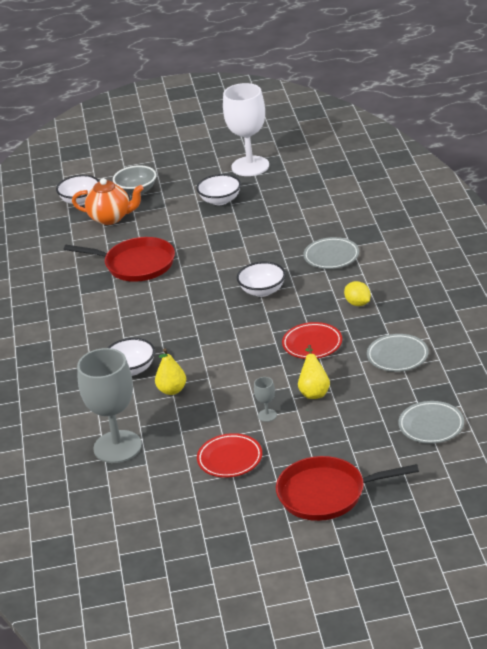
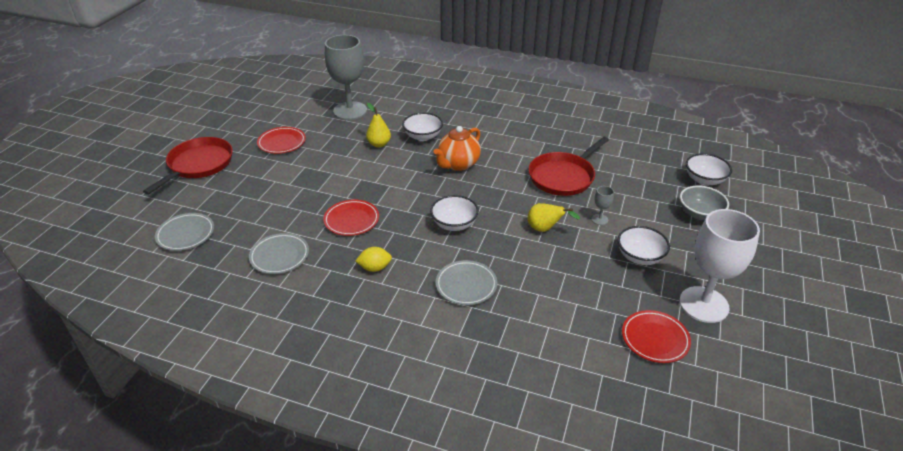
camera: 115 degrees right, 5 degrees up
orange teapot [72,178,144,225] -> orange teapot moved to [434,126,481,171]
grey goblet [254,377,277,422] -> grey goblet moved to [592,186,614,225]
yellow pear [298,345,330,399] -> yellow pear moved to [528,203,580,232]
none -> red plate [622,310,691,363]

